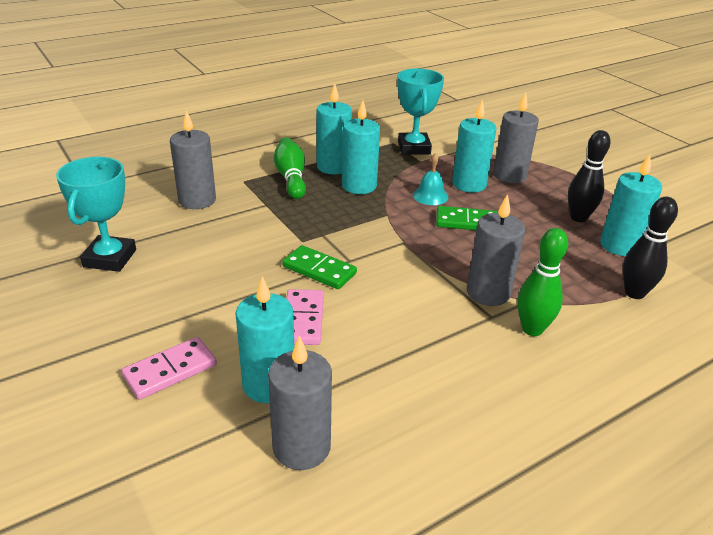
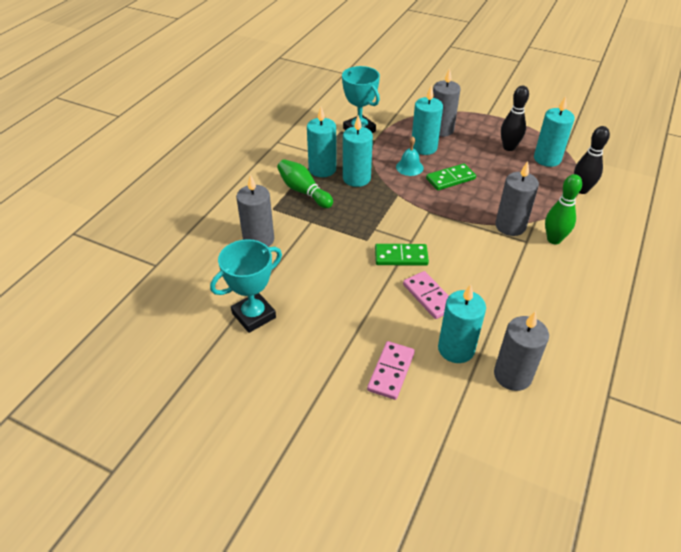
camera: 30 degrees left, 10 degrees up
turquoise trophy [56,157,136,272] -> turquoise trophy turned 75 degrees clockwise [210,239,282,333]

